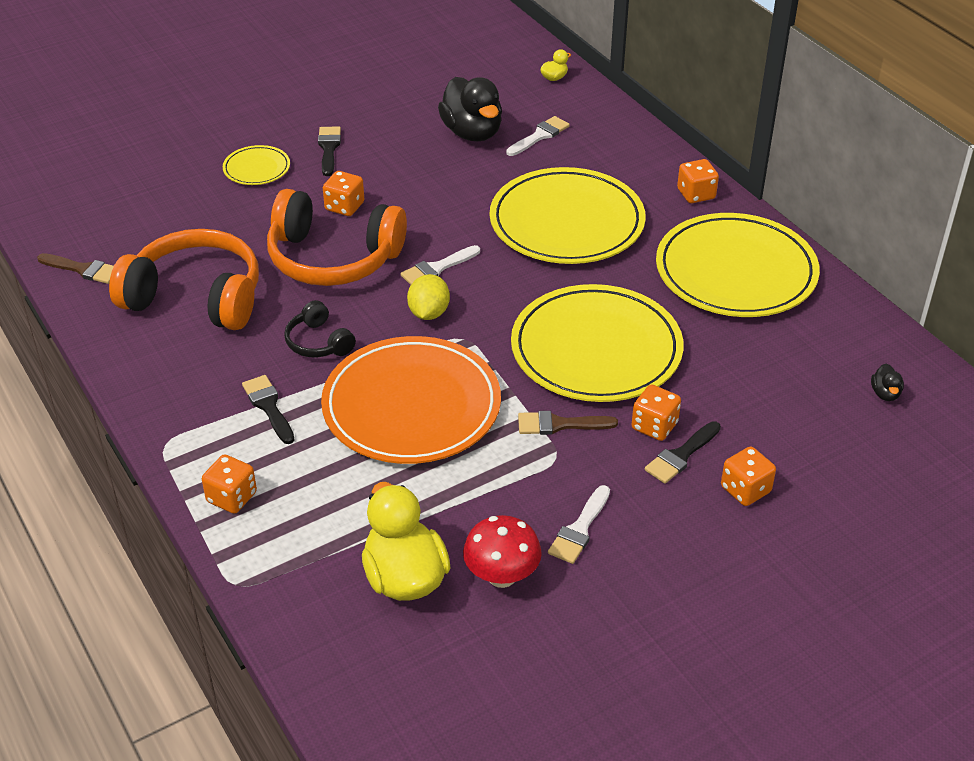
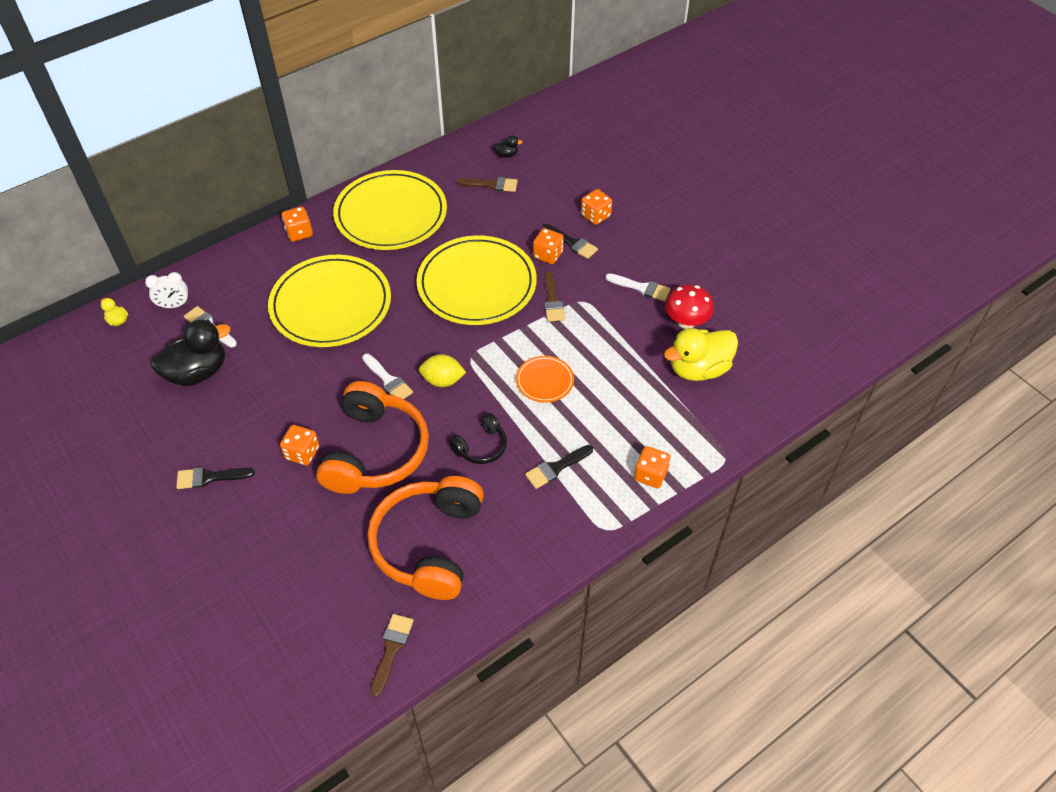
camera: 95 degrees left, 10 degrees up
yellow plate [223,145,290,185] -> none
orange plate [321,336,501,464] -> orange plate [516,356,574,403], size x0.45
none -> white clock [145,272,189,308]
none -> brown brush [457,177,518,192]

